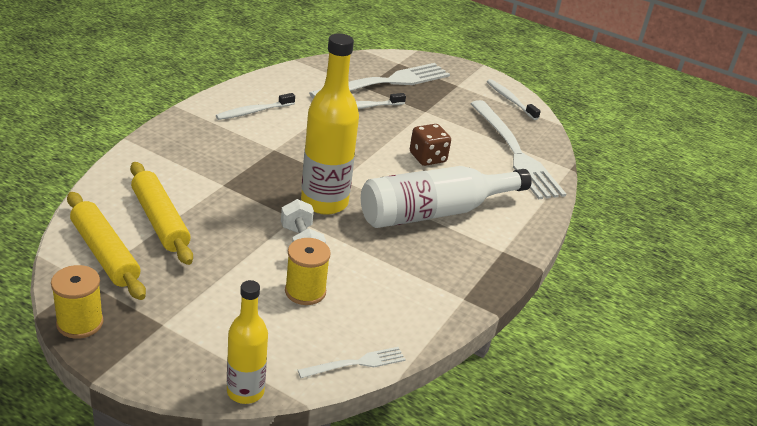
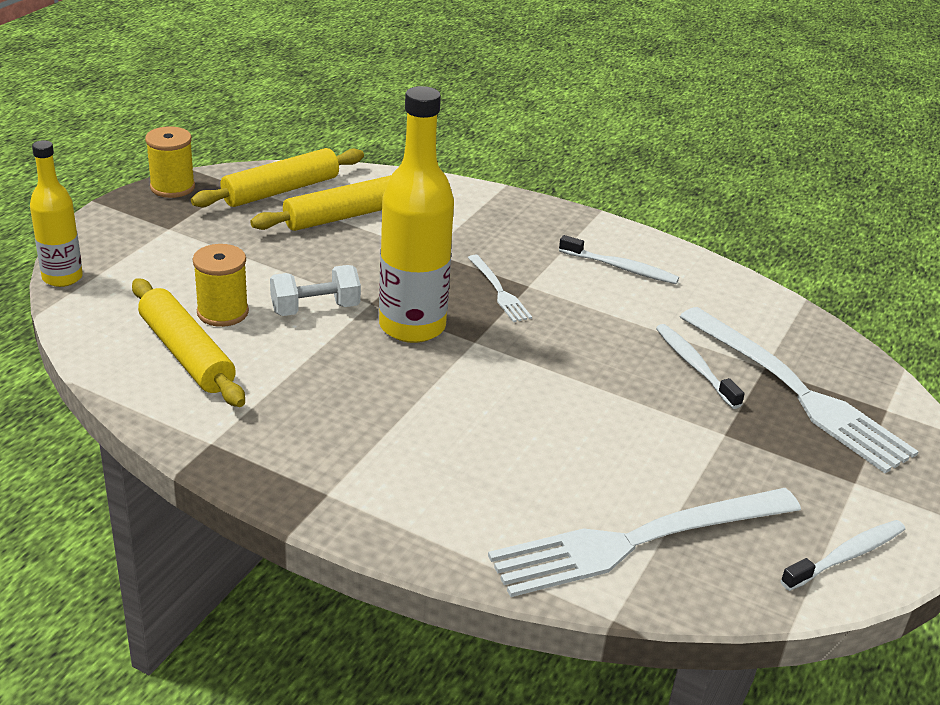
camera: 90 degrees right, 0 degrees up
white toothbrush [216,93,295,120] -> white toothbrush turned 150 degrees clockwise [559,235,679,284]
white fork [298,347,406,378] -> white fork moved to [468,255,532,322]
white bottle [361,166,532,228] -> none
brown dice [410,124,451,166] -> none
none -> yellow rolling pin [132,278,245,407]

